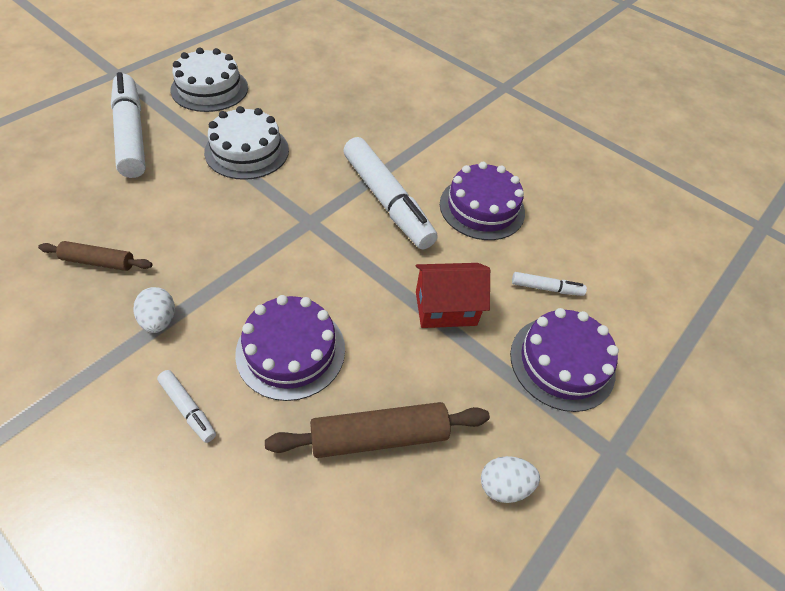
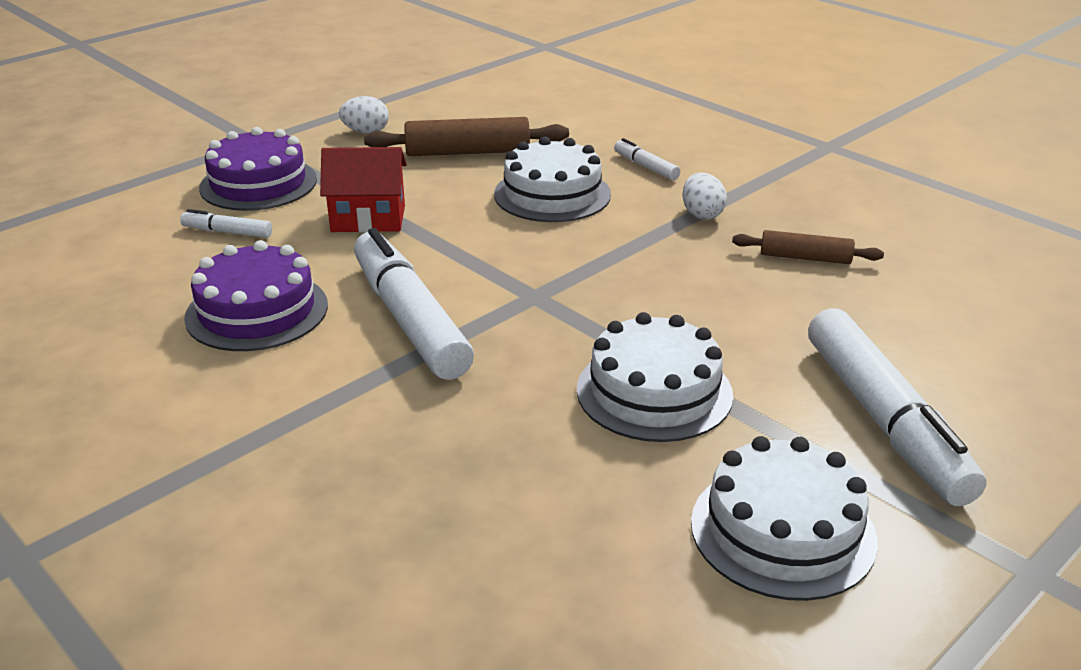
camera: 170 degrees left, 20 degrees down
purple cake [235,295,345,401] -> white cake [494,136,611,222]

